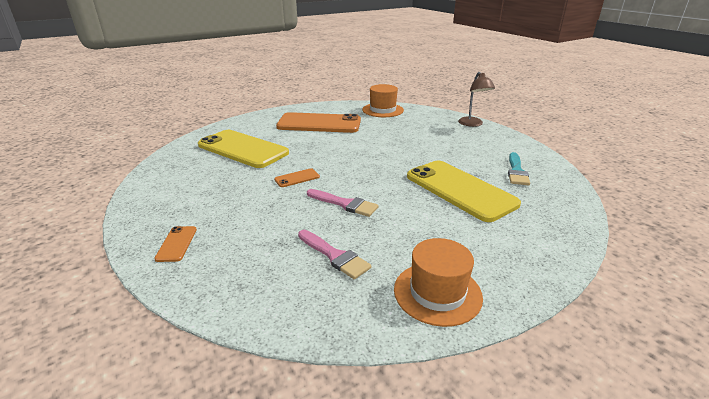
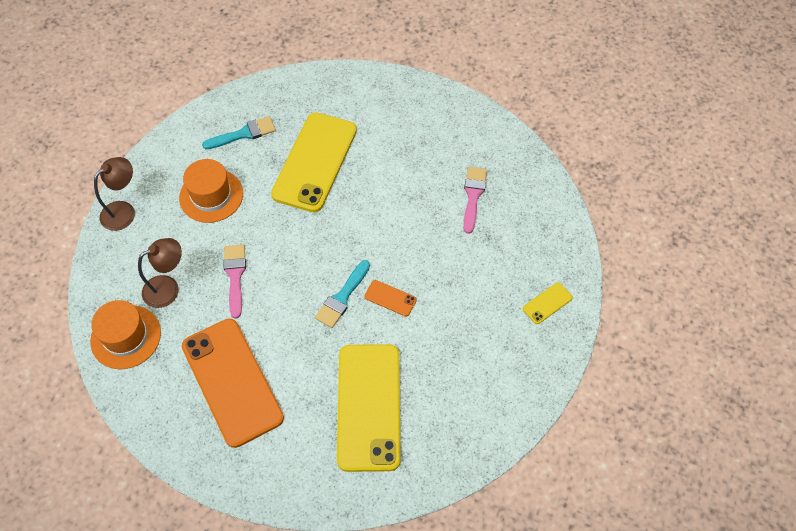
camera: 125 degrees left, 30 degrees up
orange phone [154,226,197,262] -> yellow phone [523,283,573,324]
pink brush [307,189,379,217] -> pink brush moved to [224,245,246,319]
orange hat [394,238,483,327] -> orange hat moved to [179,159,243,223]
none -> brown lamp [138,238,182,308]
none -> turquoise brush [315,260,370,328]

